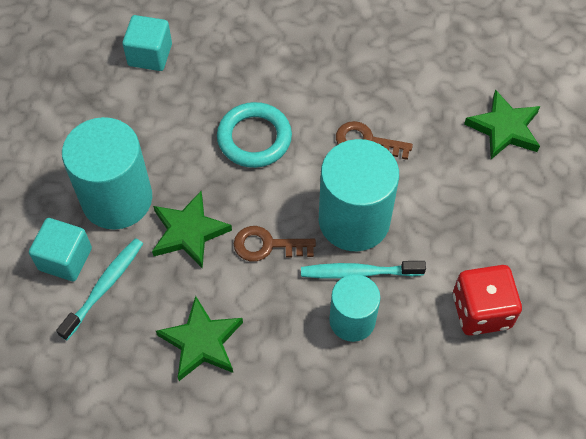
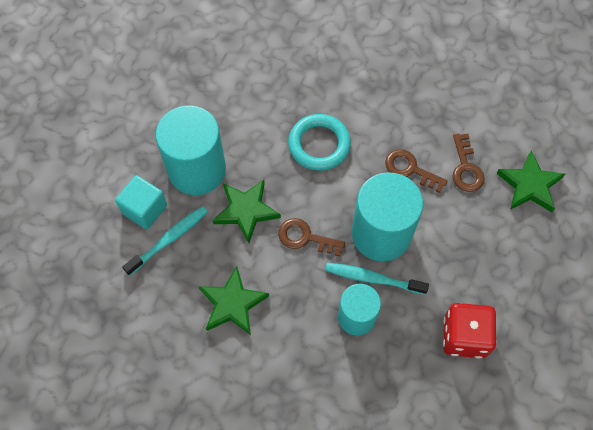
camera: 15 degrees right, 5 degrees up
turquoise cube [122,15,172,71] -> none
none -> brown key [453,134,485,192]

